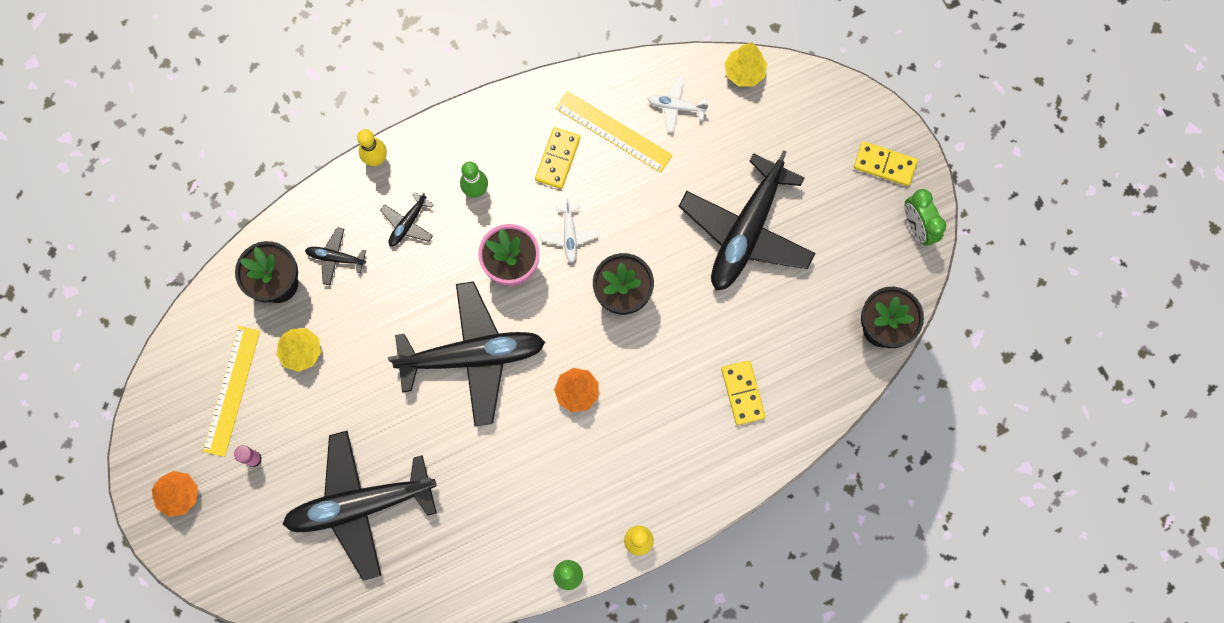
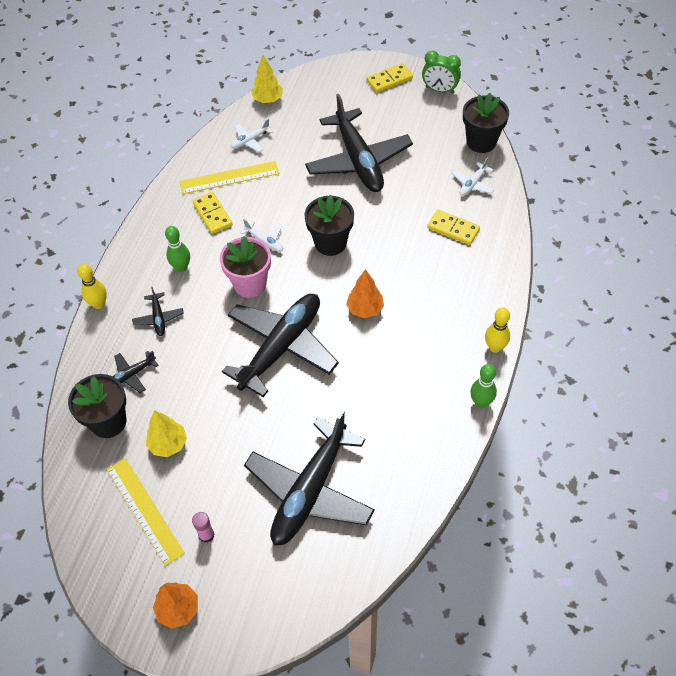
camera: 45 degrees left, 20 degrees down
none -> white plane [452,158,495,196]

